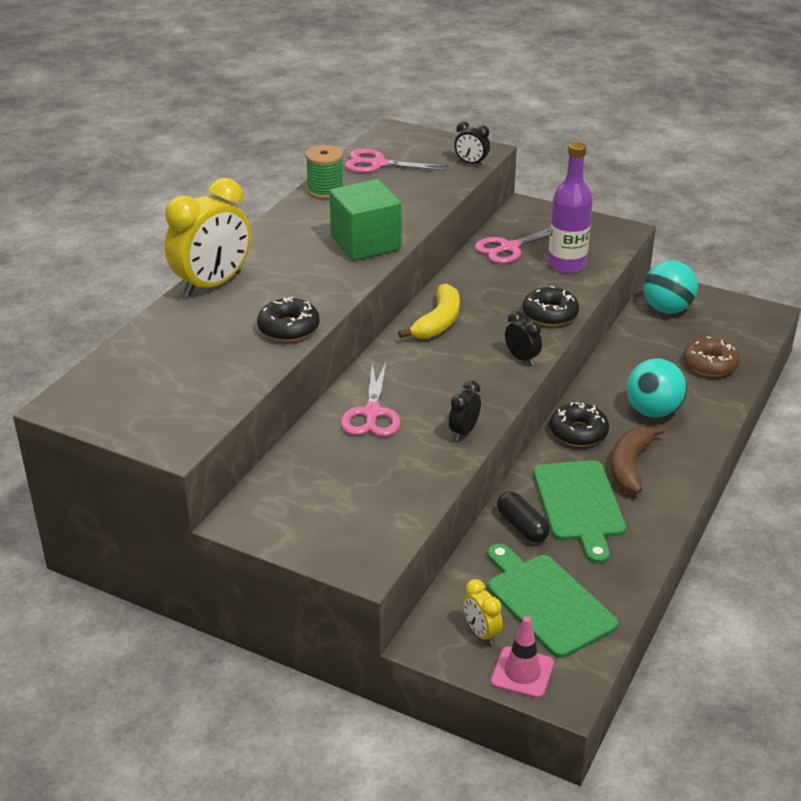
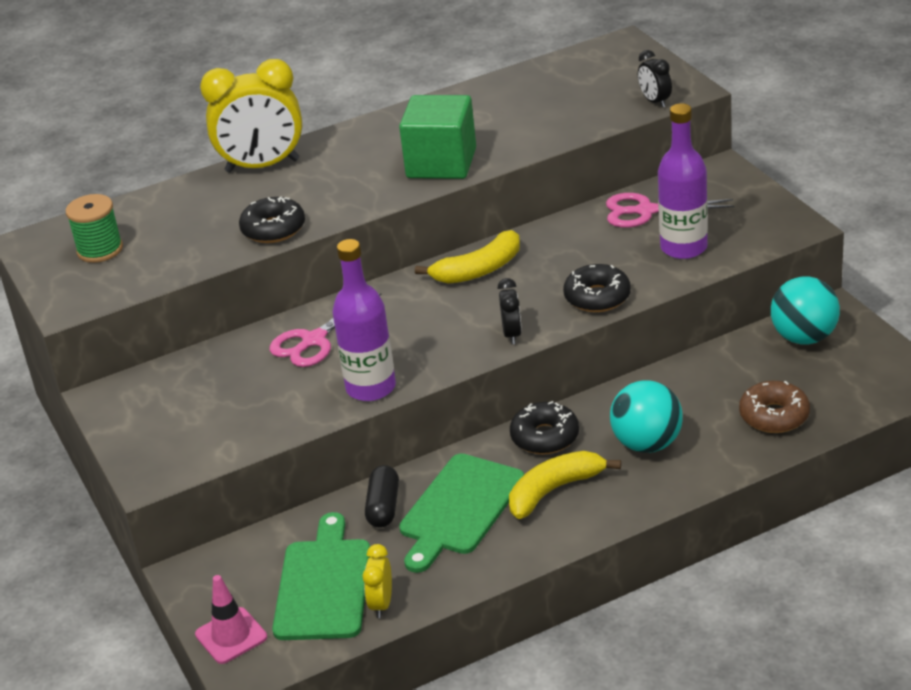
camera: 40 degrees right, 0 degrees up
green spool [305,145,343,199] -> green spool moved to [66,194,123,263]
pink scissors [345,149,449,173] -> none
black clock [449,381,481,441] -> purple bottle [333,239,396,401]
yellow clock [463,579,503,645] -> yellow clock moved to [363,544,392,618]
brown banana [611,426,666,494] -> yellow banana [509,451,621,519]

